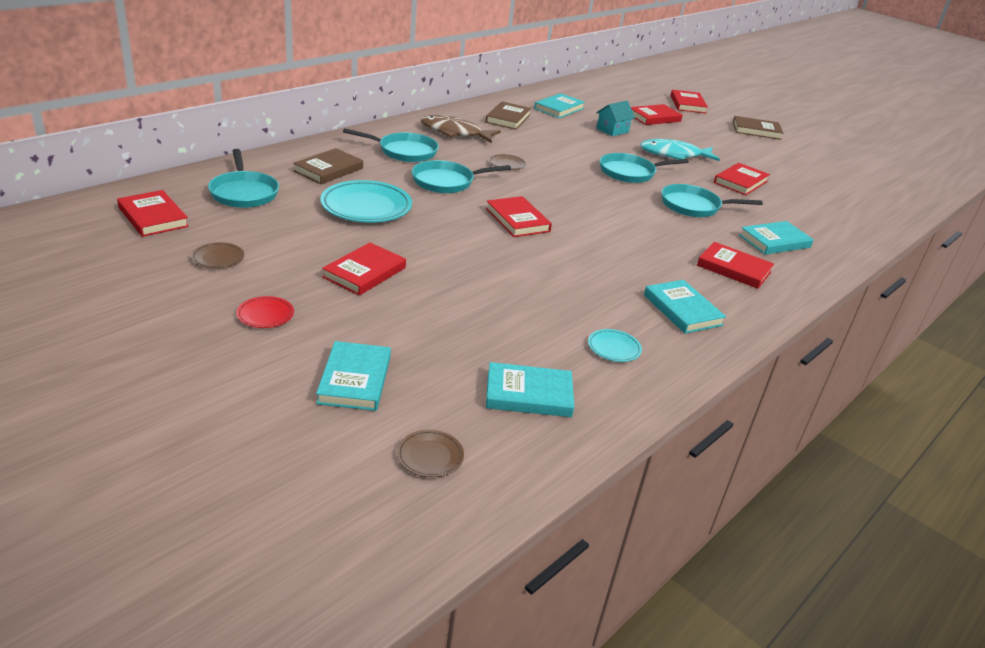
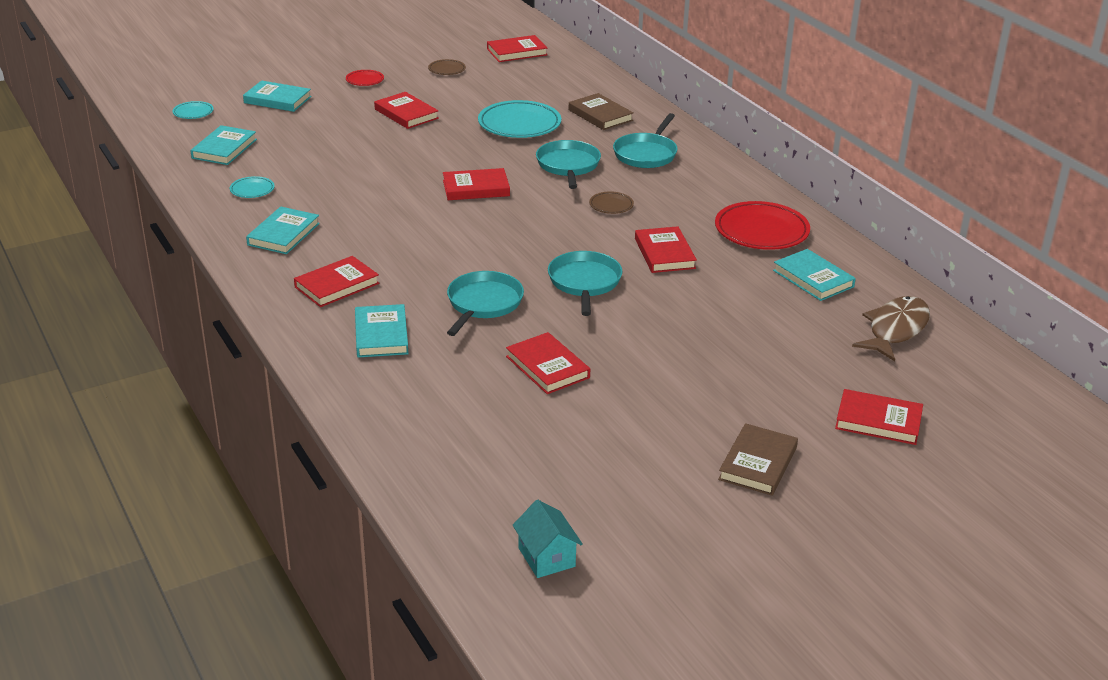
camera: 110 degrees right, 0 degrees up
turquoise pan [208,149,279,208] -> none
brown plate [397,430,464,478] -> turquoise plate [173,101,214,119]
brown fish [421,115,501,143] -> brown fish moved to [852,296,930,361]
brown book [486,102,531,130] -> red plate [715,201,810,250]
turquoise house [596,101,635,136] -> turquoise house moved to [513,500,583,578]
red book [631,104,683,125] -> red book moved to [635,226,697,273]
turquoise fish [640,139,720,161] -> none
turquoise book [644,280,726,334] -> turquoise book turned 60 degrees counterclockwise [246,207,320,254]

